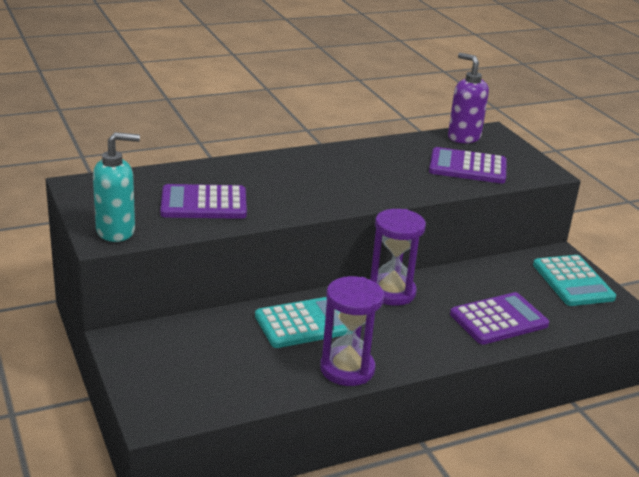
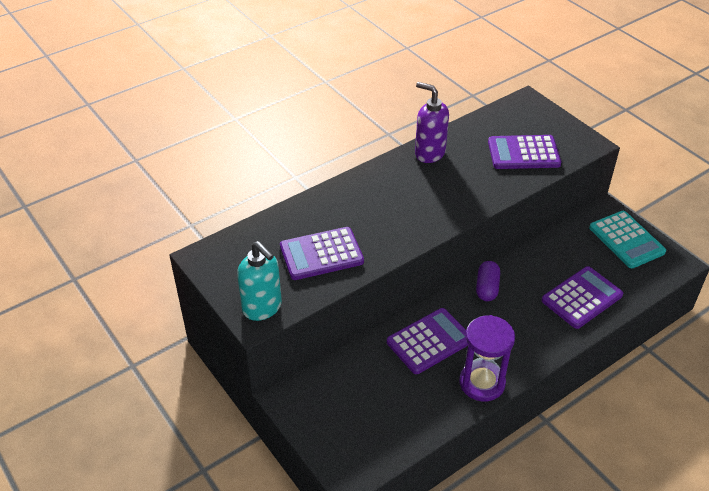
camera: 10 degrees left, 15 degrees up
turquoise soap dispenser [93,132,140,242] -> turquoise soap dispenser turned 75 degrees clockwise [237,241,282,321]
turquoise calculator [255,297,348,348] -> purple calculator [387,308,468,374]
purple hourglass [370,209,426,306] -> purple capsule [476,261,500,301]
purple soap dispenser [448,53,489,143] -> purple soap dispenser moved to [415,82,449,163]

